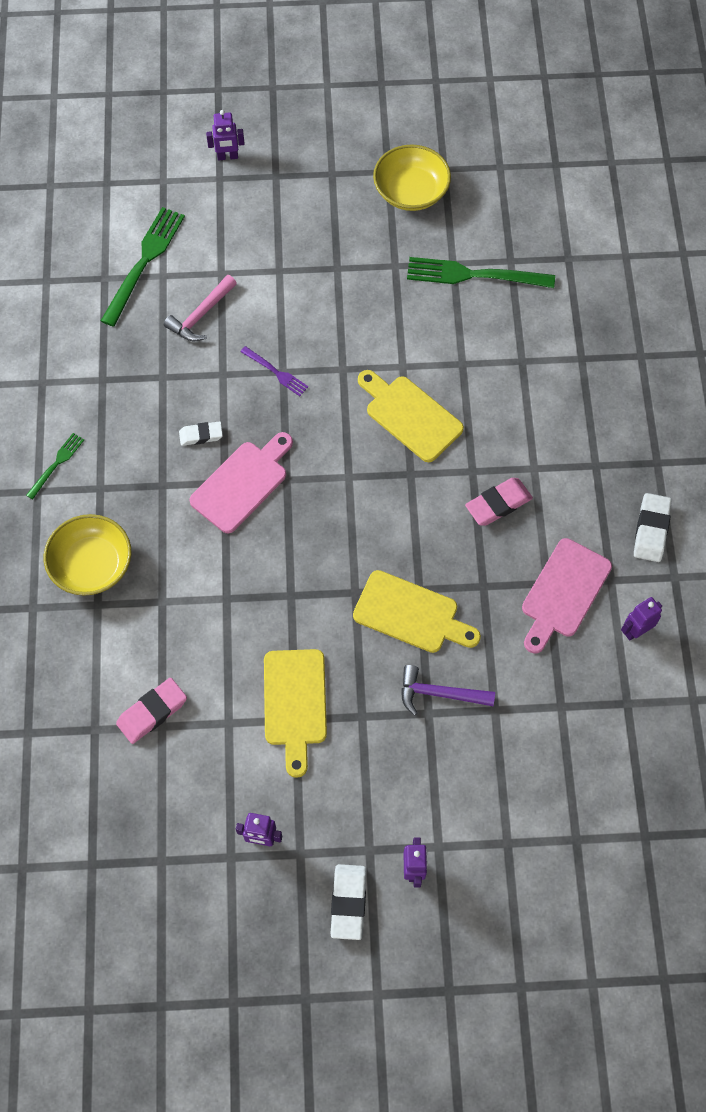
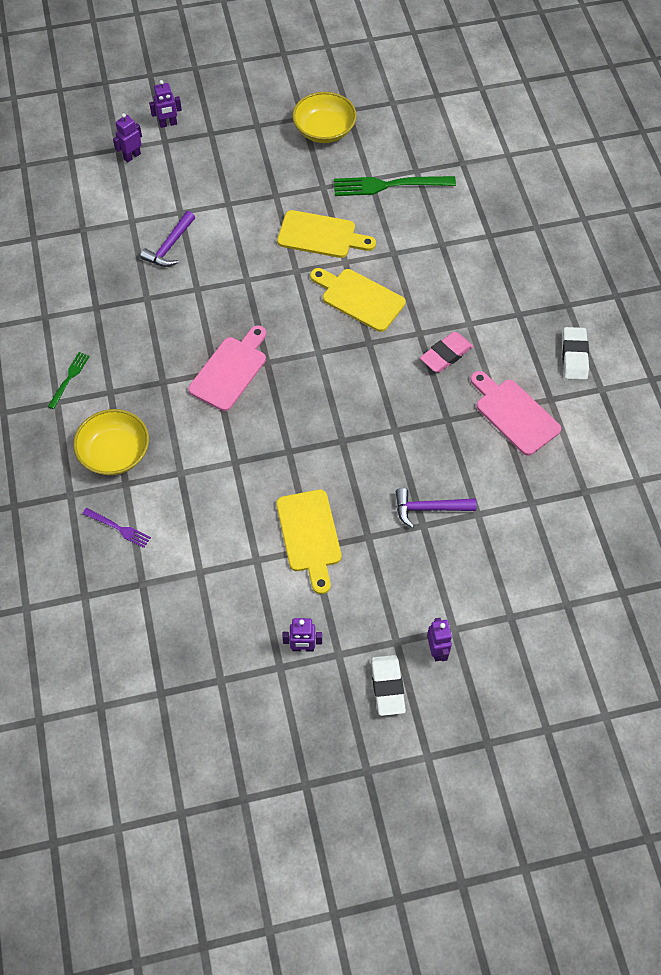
camera: 10 degrees left, 5 degrees down
green fork [101,207,185,327] -> none
pink eraser [116,678,187,744] -> none
pink hammer [164,275,237,341] -> purple hammer [140,211,195,267]
white eraser [179,421,223,446] -> none
purple fork [240,346,308,396] -> purple fork moved to [82,508,151,548]
yellow cutting board [353,570,481,653] -> yellow cutting board moved to [277,210,376,258]
pink cutting board [522,538,612,654] -> pink cutting board turned 120 degrees clockwise [470,371,561,456]
purple robot [621,597,662,641] -> purple robot moved to [113,113,142,163]

